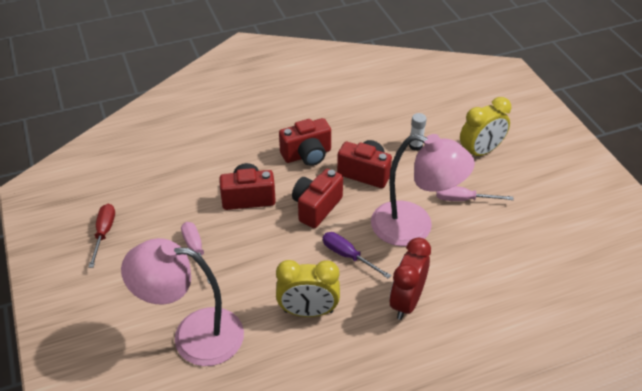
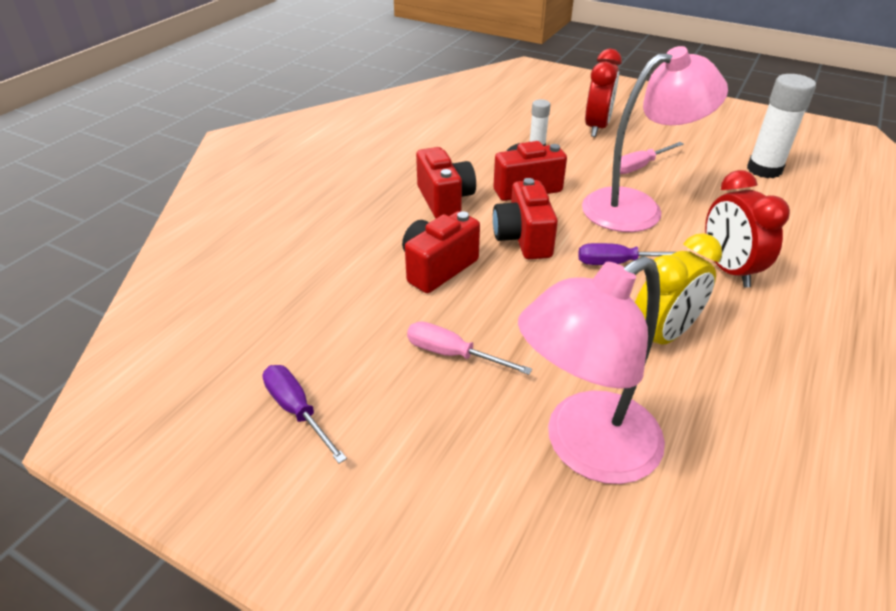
camera: 40 degrees left, 5 degrees down
red screwdriver [88,204,115,268] -> purple screwdriver [263,365,347,464]
red camera [279,118,331,166] -> red camera turned 45 degrees counterclockwise [416,147,476,218]
yellow clock [460,97,511,156] -> red clock [585,49,622,137]
none -> white glue stick [747,74,816,178]

